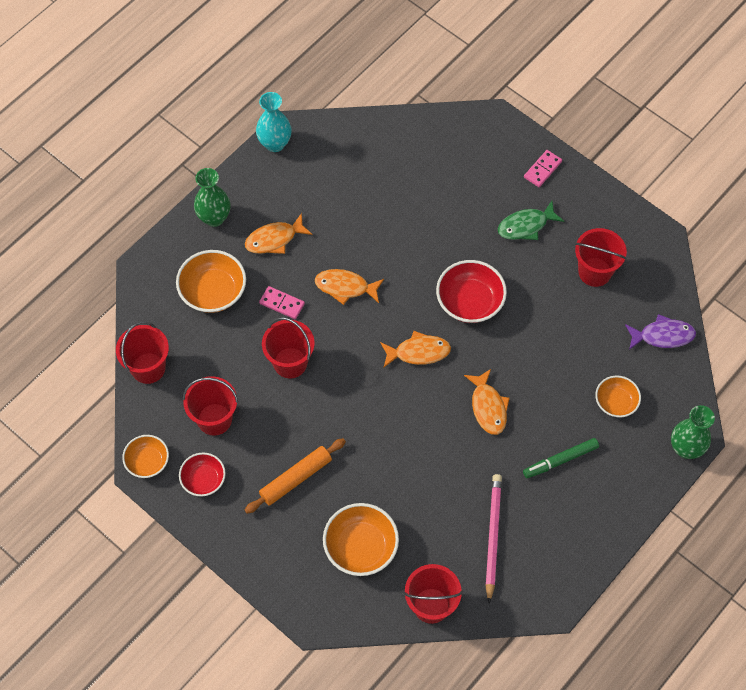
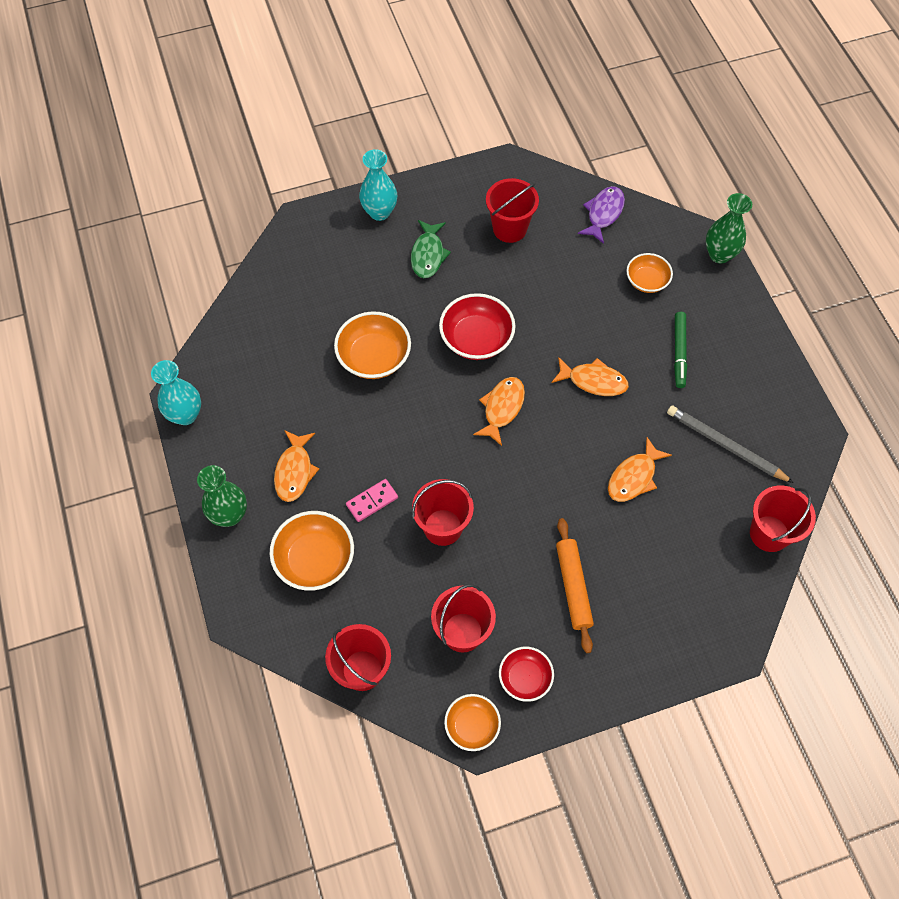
camera: 60 degrees left, 0 degrees up
orange fish [315,269,384,305] -> orange fish moved to [608,437,672,502]
orange bowl [323,503,399,576] -> orange bowl moved to [334,311,411,379]
pink pencil [485,474,502,603] -> grey pencil [667,405,794,483]
pink domino [524,150,562,187] -> turquoise vase [359,149,397,221]

